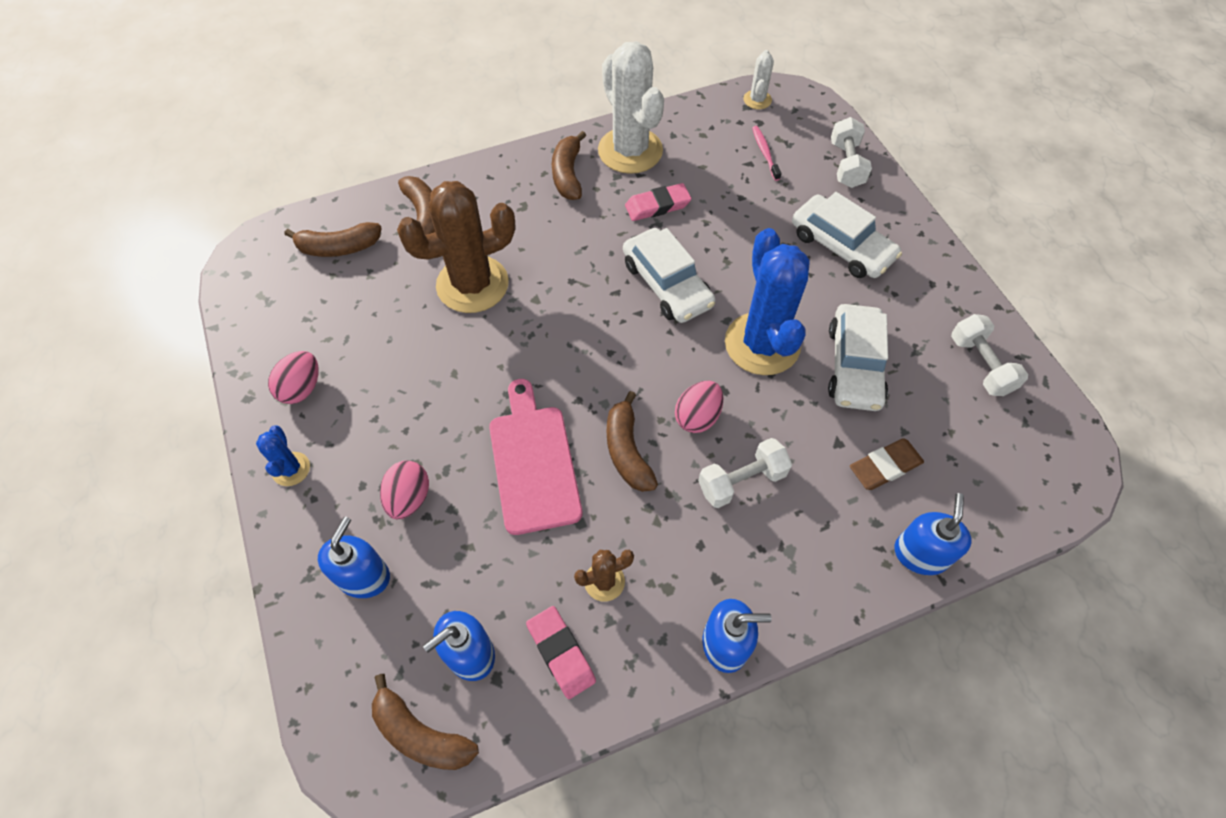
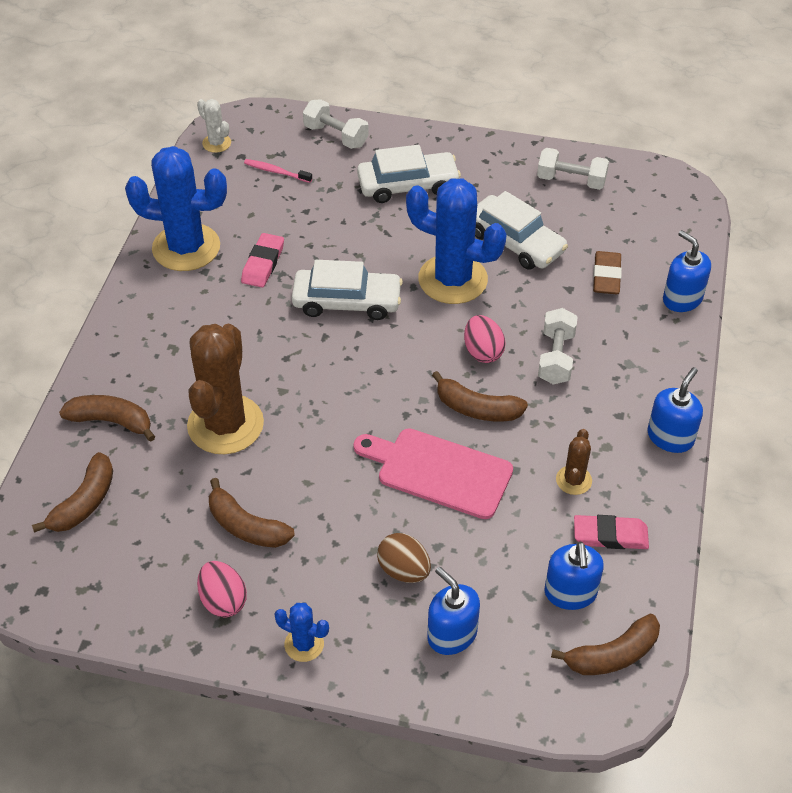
camera: 55 degrees left, 10 degrees down
pink egg [380,460,429,519] -> brown egg [377,533,431,583]
brown banana [552,131,586,200] -> brown banana moved to [209,478,295,548]
white cactus [598,41,664,174] -> blue cactus [125,146,227,271]

